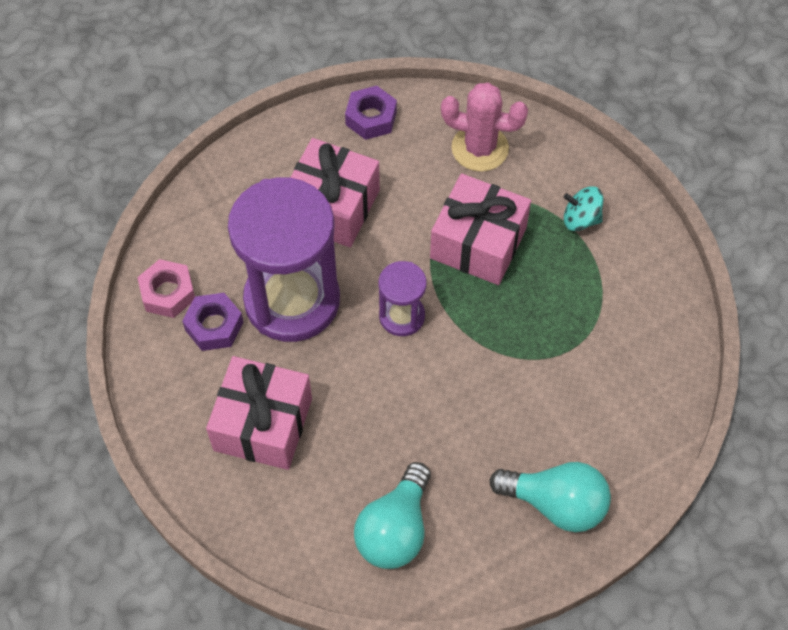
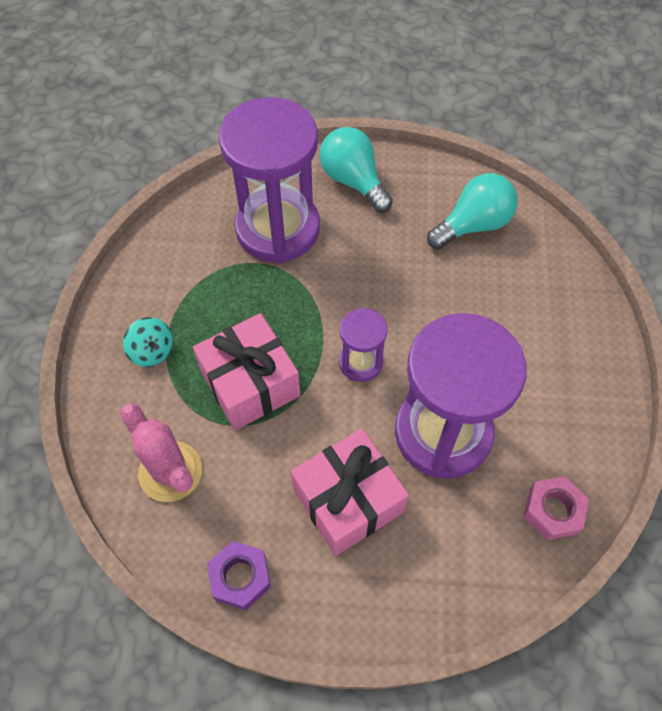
camera: 145 degrees left, 0 degrees up
purple nut [182,293,244,351] -> none
pink gift [206,356,312,470] -> none
none -> purple hourglass [219,97,320,263]

